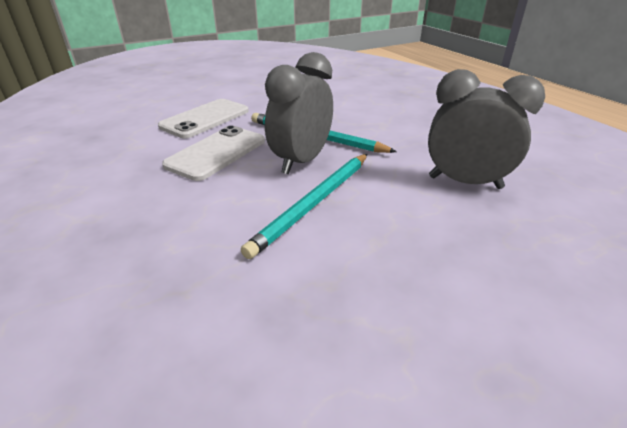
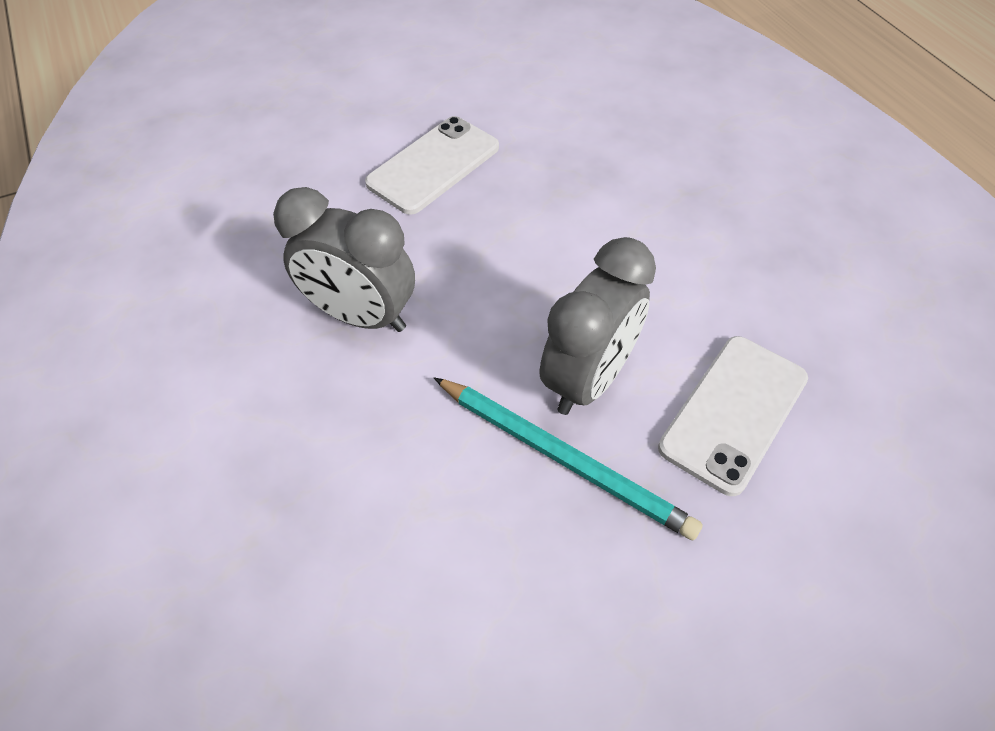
camera: 175 degrees left, 20 degrees up
white phone [158,99,249,138] -> white phone moved to [365,116,499,215]
turquoise pencil [241,154,367,259] -> none

